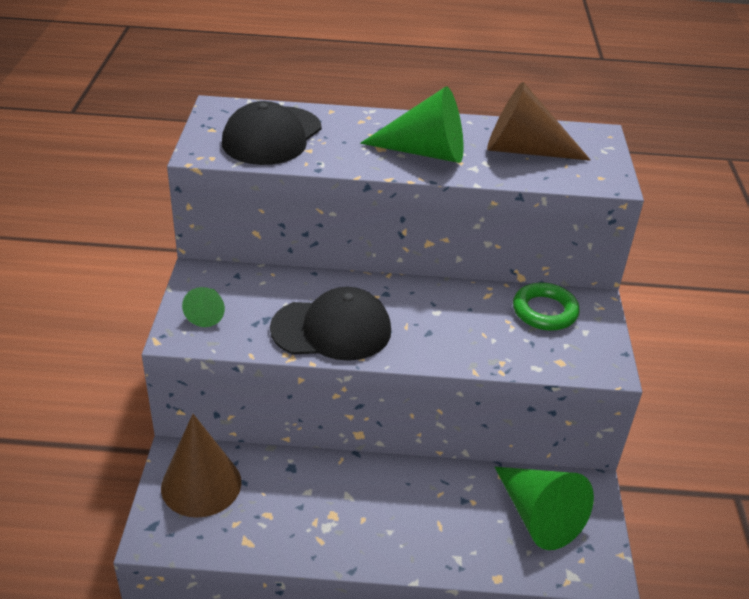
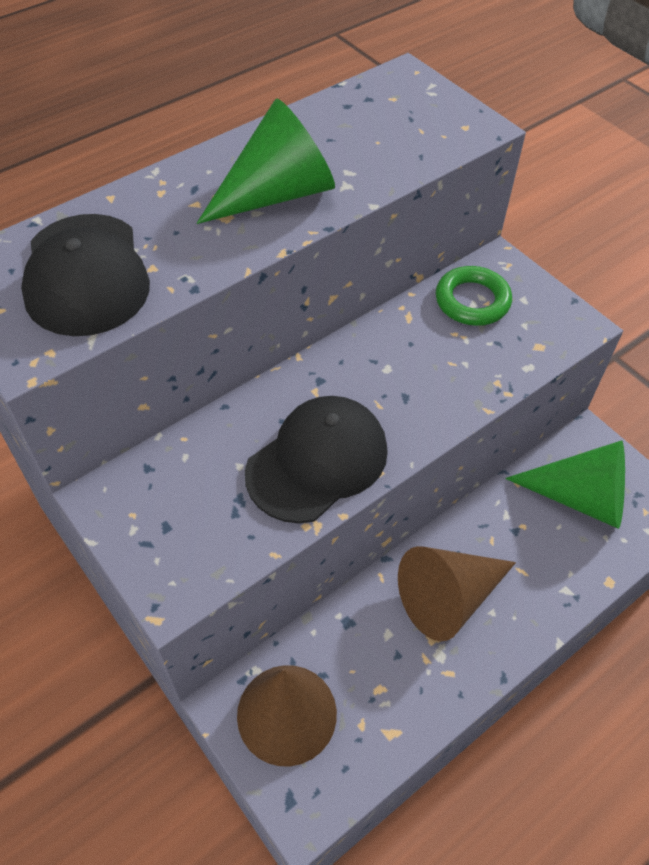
camera: 40 degrees left, 15 degrees up
green cone [182,287,225,327] -> none
brown cone [487,82,591,161] -> brown cone moved to [398,546,516,641]

